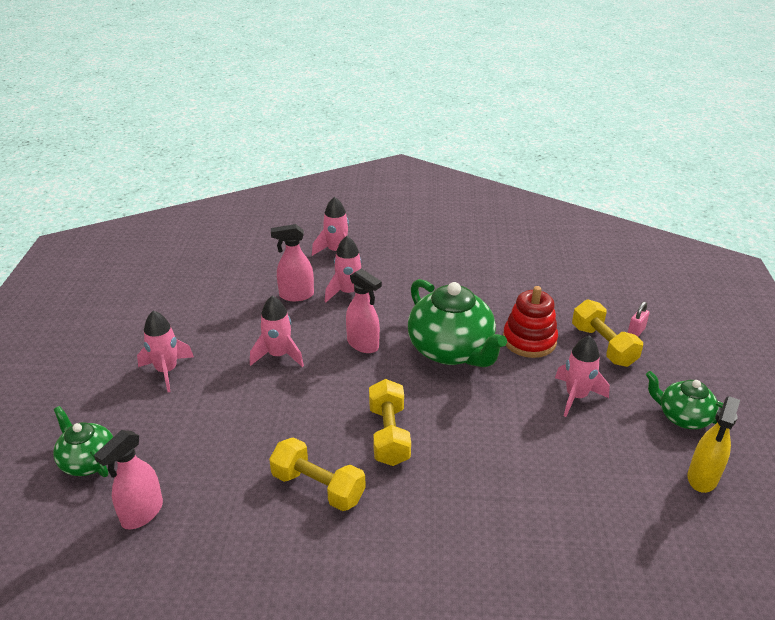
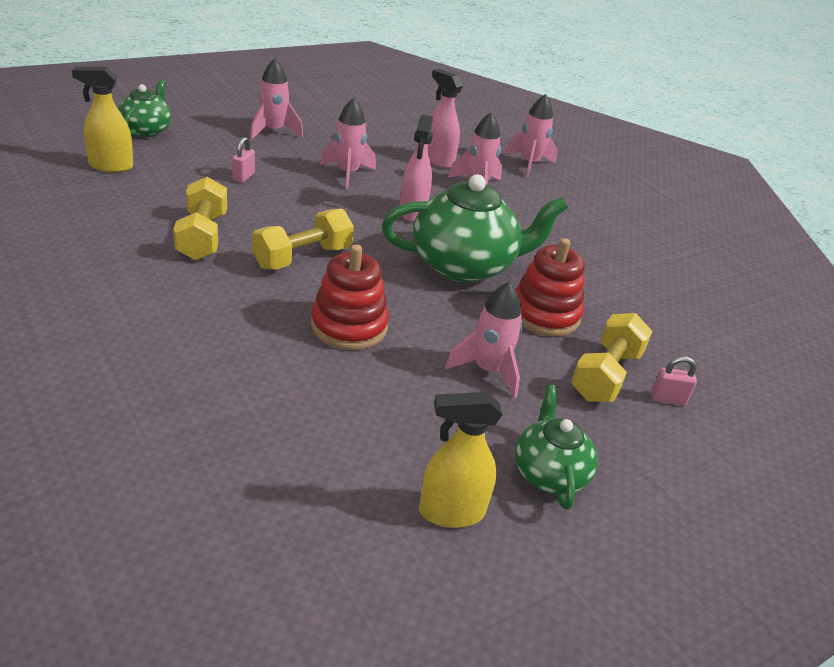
camera: 50 degrees right, 0 degrees up
pink spray bottle [94,430,163,529] -> yellow spray bottle [72,67,133,172]
green teapot [408,279,507,367] -> green teapot turned 120 degrees counterclockwise [382,174,568,283]
none -> pink padlock [232,137,255,183]
none -> red stacking toy [311,244,389,350]

